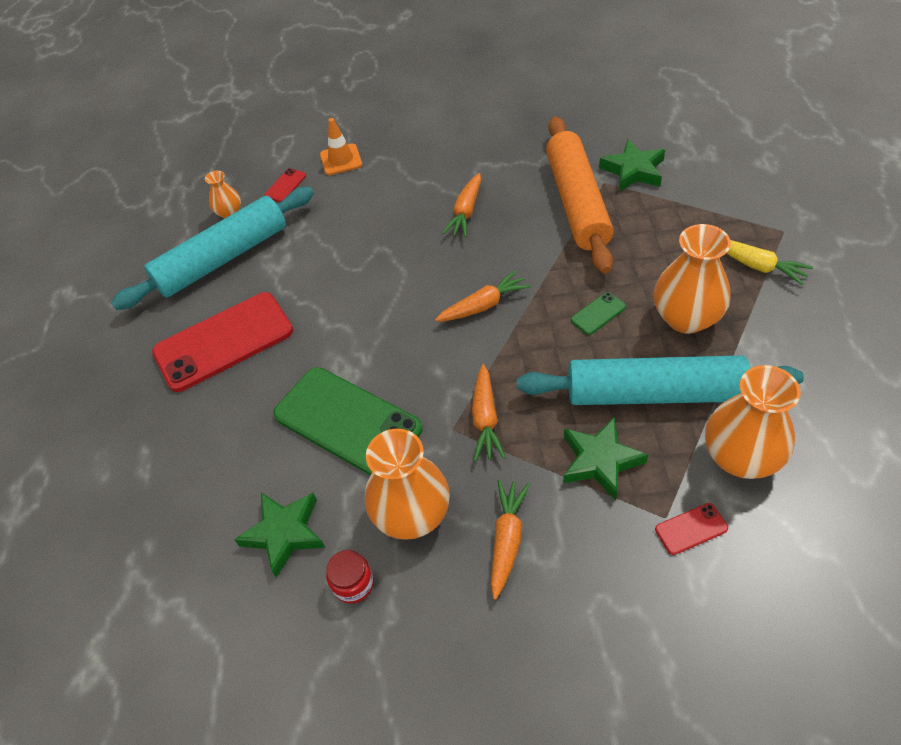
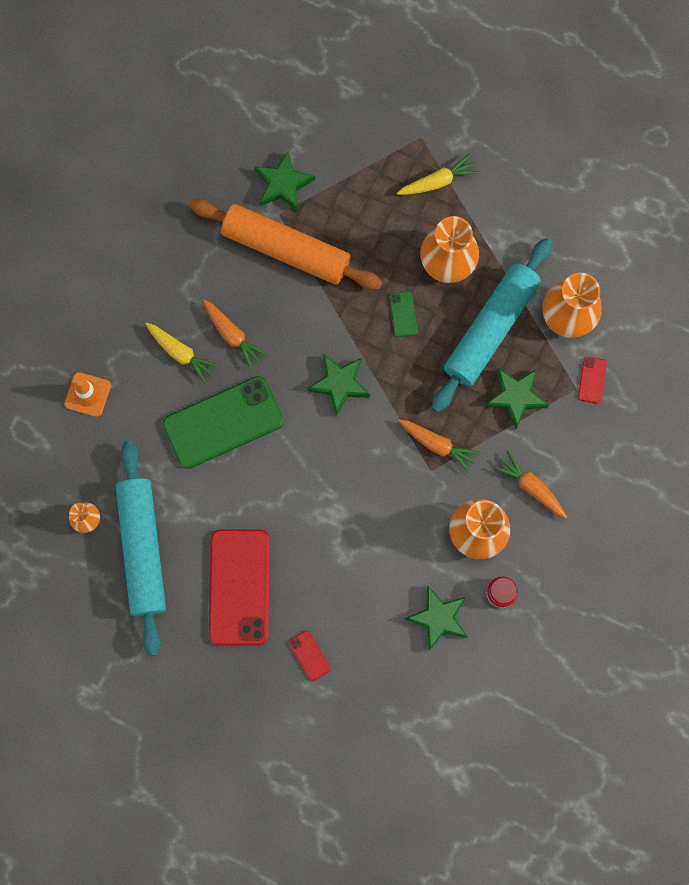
camera: 65 degrees left, 25 degrees up
red phone [264,168,306,202] -> red phone moved to [289,630,331,681]
green phone [273,367,423,475] -> green phone moved to [162,376,284,469]
orange carrot [435,270,531,322] -> green star [307,354,370,416]
none -> yellow carrot [145,322,219,384]

